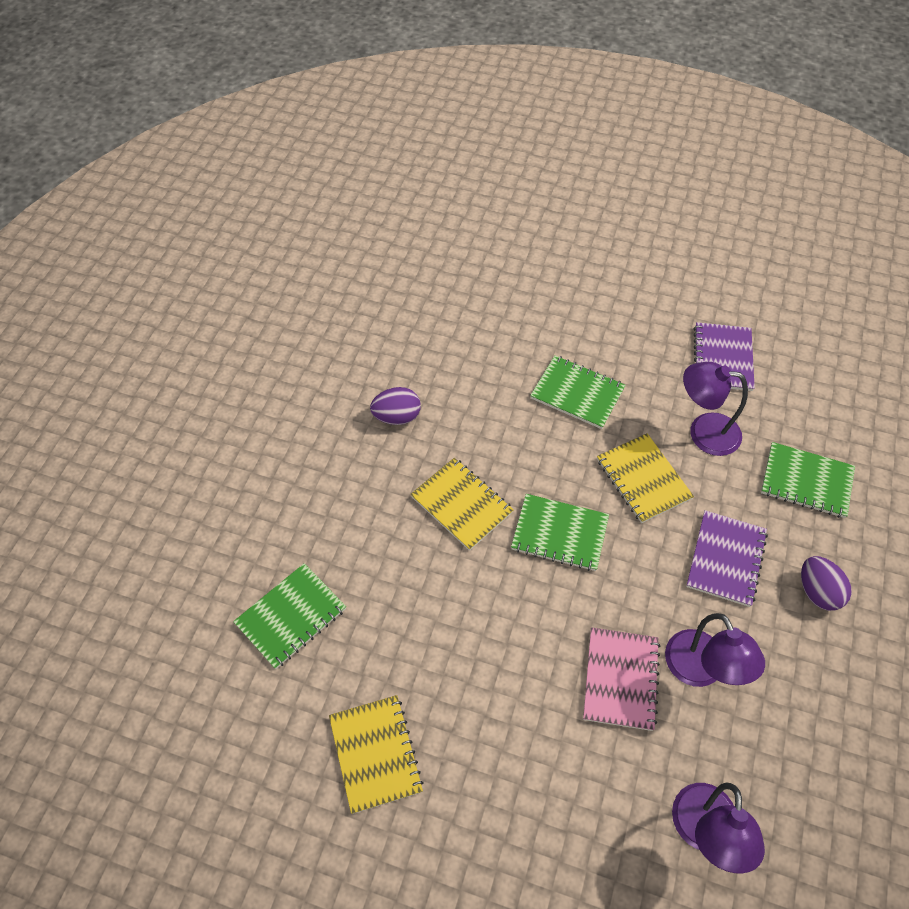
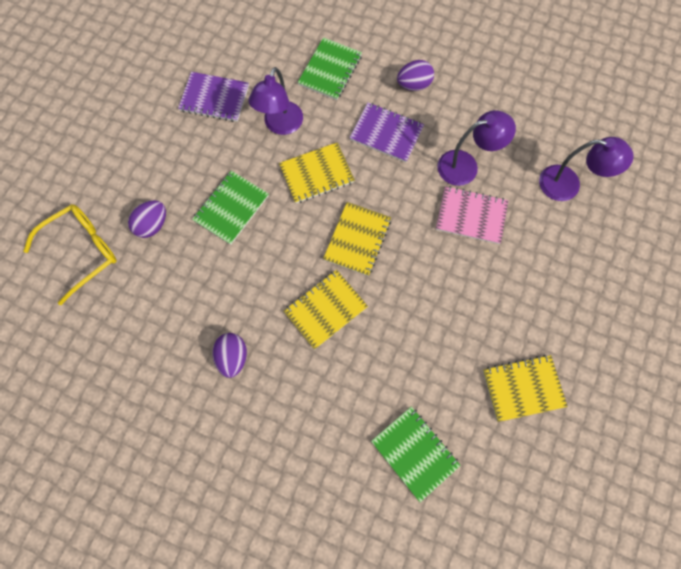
camera: 85 degrees left, 15 degrees up
green notebook [511,494,609,571] -> yellow notebook [323,202,391,276]
none -> yellow glasses [23,204,117,305]
none -> purple egg [128,200,166,238]

